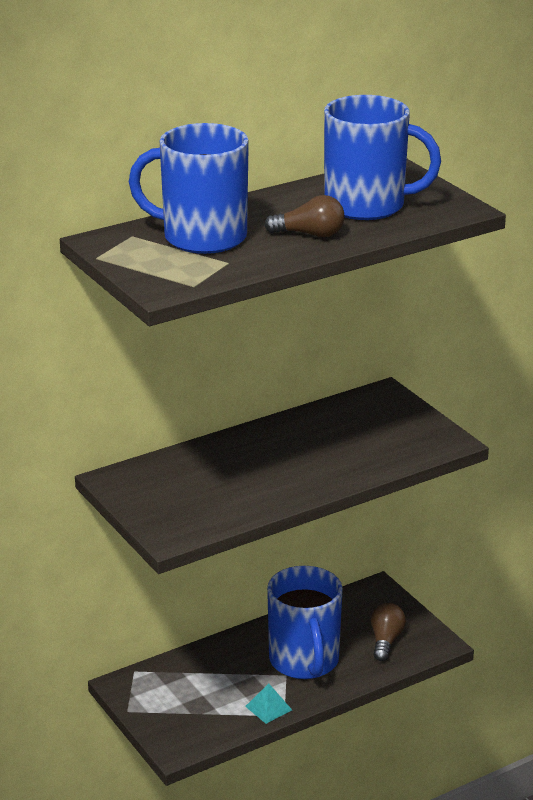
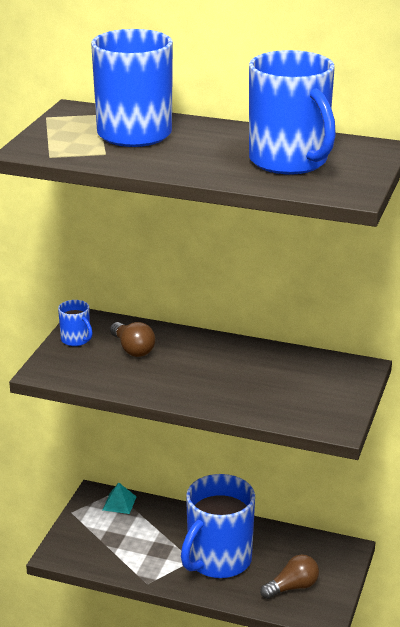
camera: 50 degrees right, 0 degrees up
turquoise pyramid [245,683,292,724] -> turquoise pyramid moved to [103,483,137,514]
brown light bulb [264,195,345,237] -> brown light bulb moved to [110,322,155,357]
none -> blue mug [58,300,93,346]

